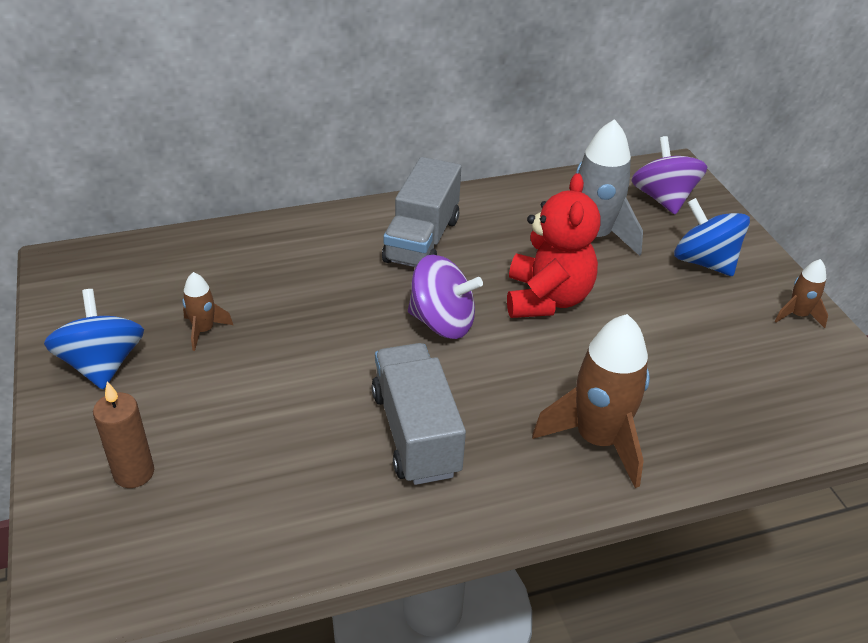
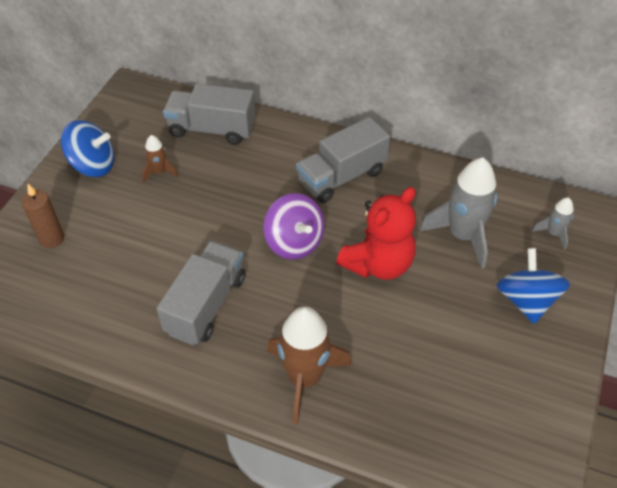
camera: 40 degrees right, 10 degrees up
blue spinning top [44,289,144,390] -> blue spinning top turned 75 degrees clockwise [61,120,114,177]
purple spinning top [632,136,707,215] -> grey rocket [532,197,574,250]
brown rocket [775,259,828,328] -> none
none -> grey truck [163,83,255,145]

